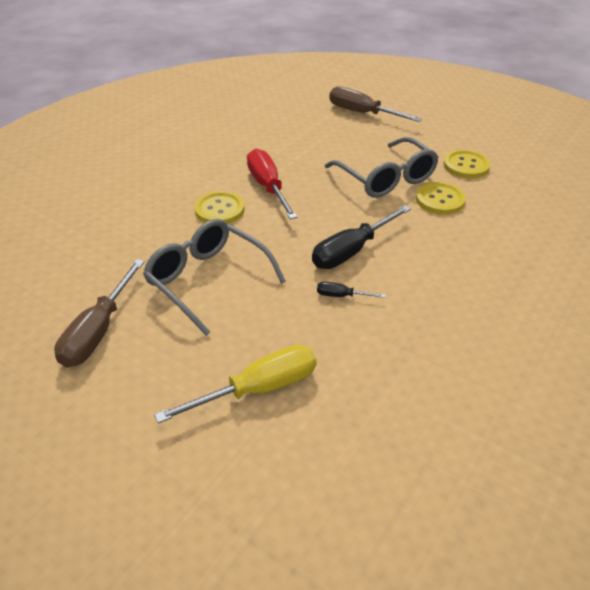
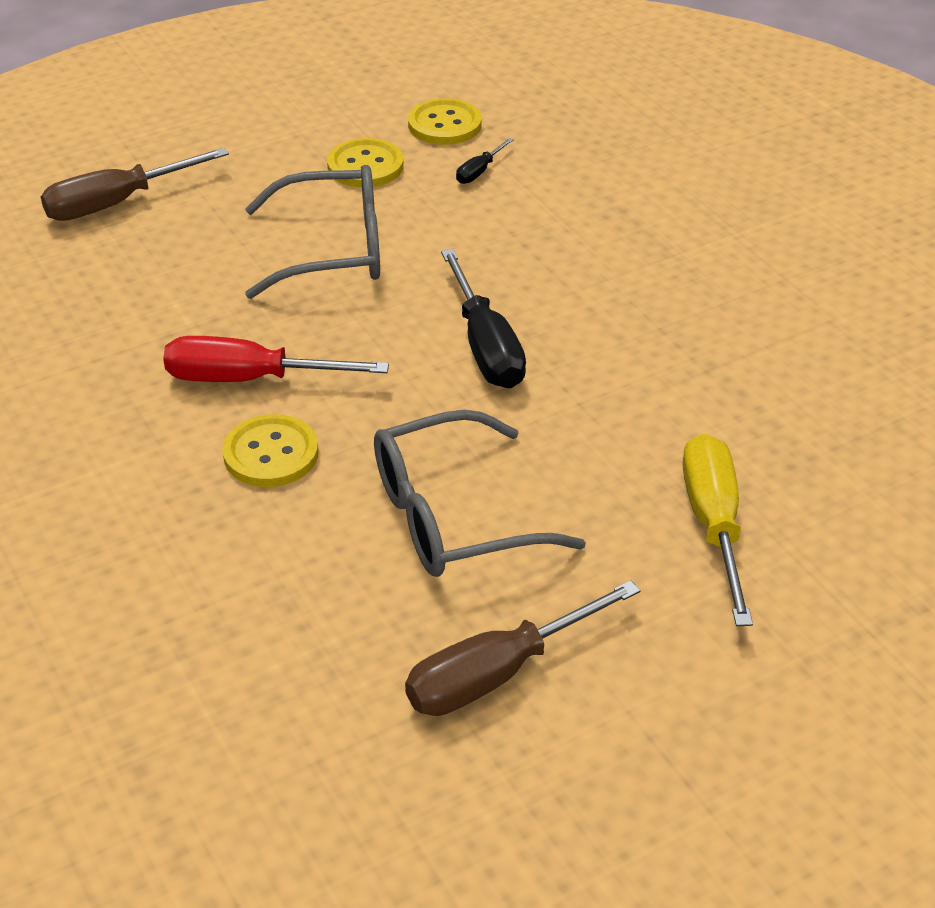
camera: 65 degrees left, 0 degrees up
brown screwdriver [54,259,145,367] -> brown screwdriver turned 105 degrees clockwise [405,580,641,716]
black screwdriver [317,282,386,298] -> black screwdriver moved to [456,138,514,184]
yellow button [416,182,466,215] -> yellow button moved to [408,98,482,145]

